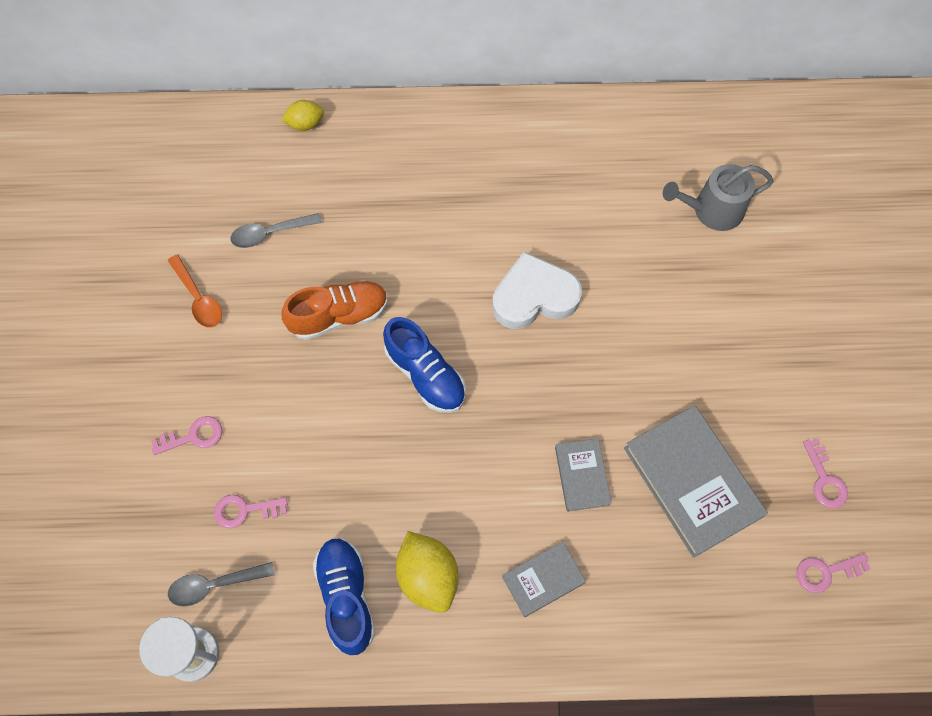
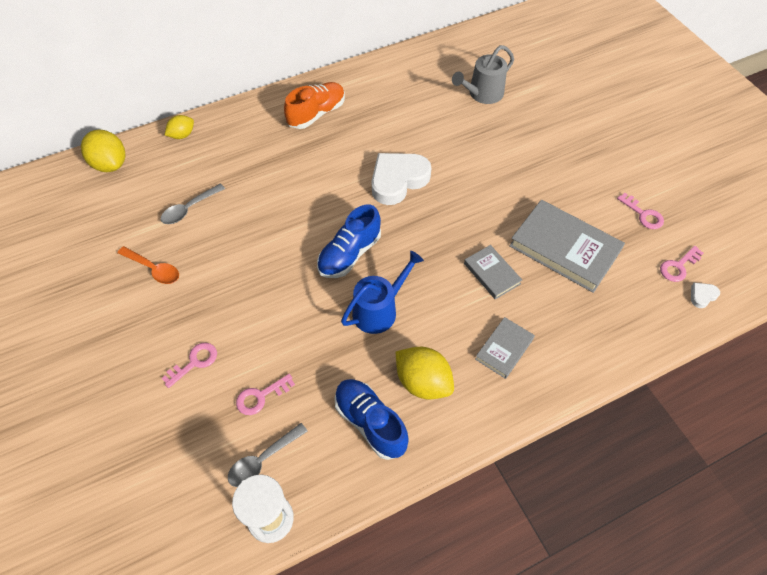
camera: 25 degrees left, 10 degrees down
orange shoe [281,280,388,340] -> orange shoe moved to [284,82,345,129]
blue shoe [383,317,466,413] -> blue shoe turned 105 degrees clockwise [317,205,381,278]
none -> yellow lemon [81,129,125,172]
none -> blue watering can [341,251,424,334]
none -> white heart [691,283,720,308]

